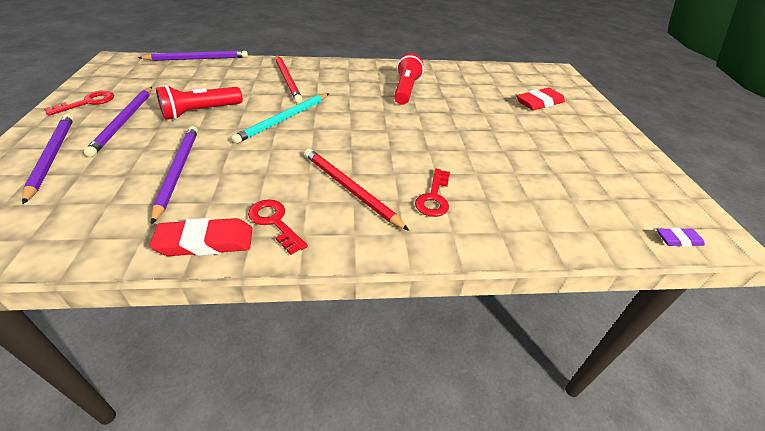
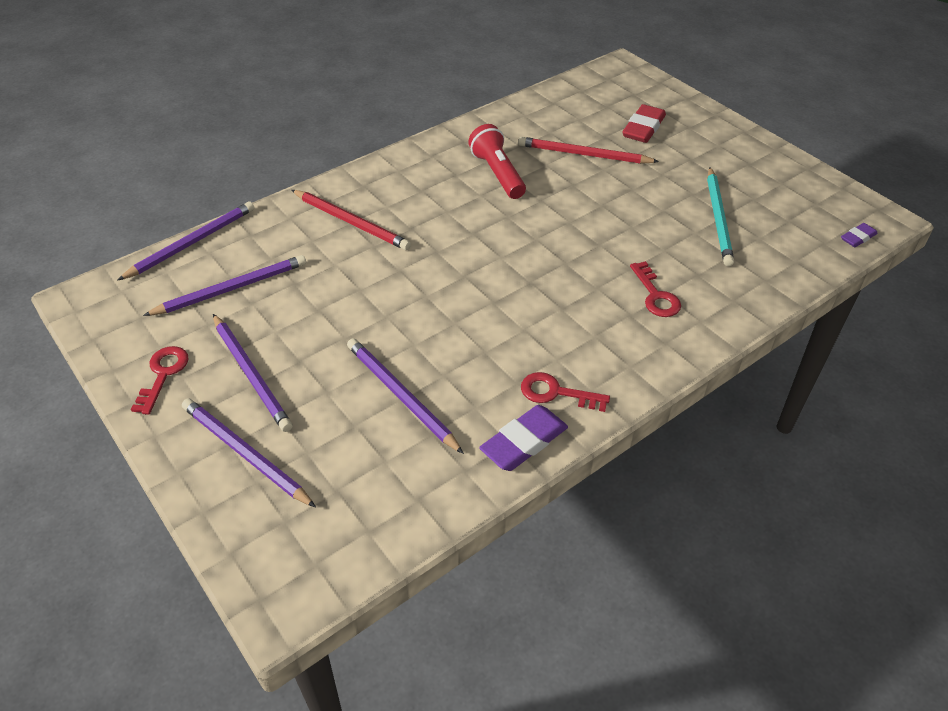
camera: 30 degrees left, 5 degrees up
red eraser [149,218,253,256] -> purple eraser [479,405,568,471]
red flashlight [156,85,243,120] -> none
turquoise pencil [231,94,329,144] -> turquoise pencil moved to [707,167,734,266]
red pencil [304,149,409,231] -> red pencil moved to [518,137,659,164]
none -> purple pencil [143,255,306,316]

